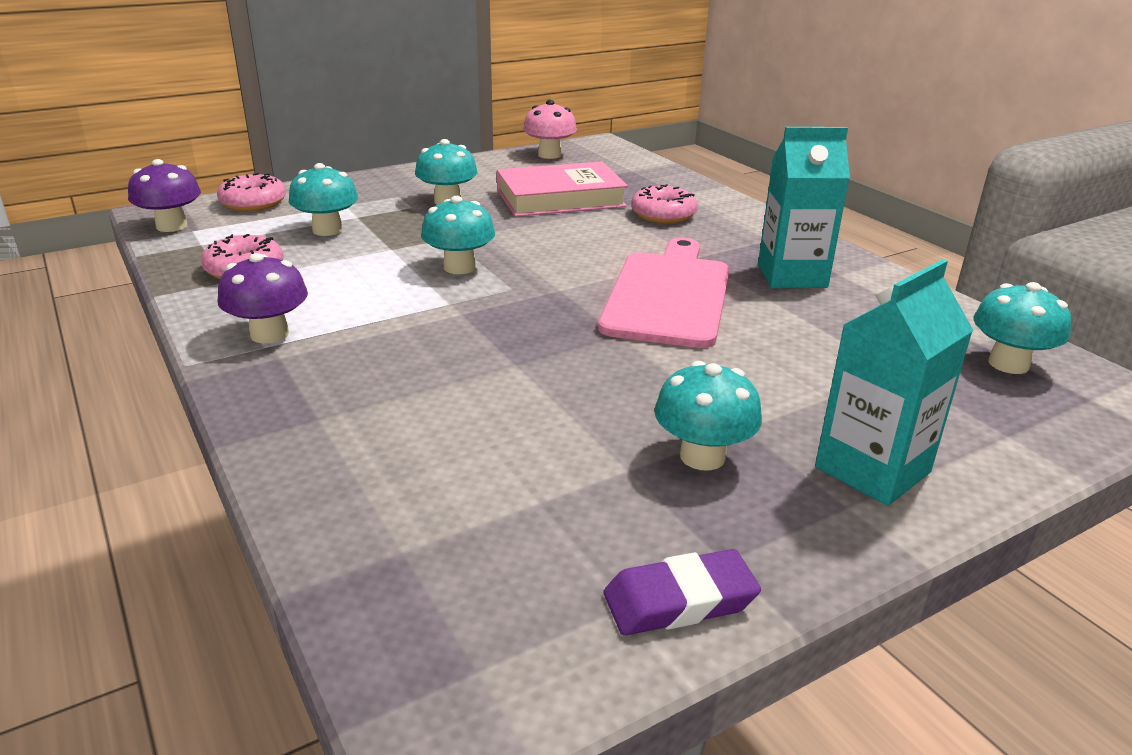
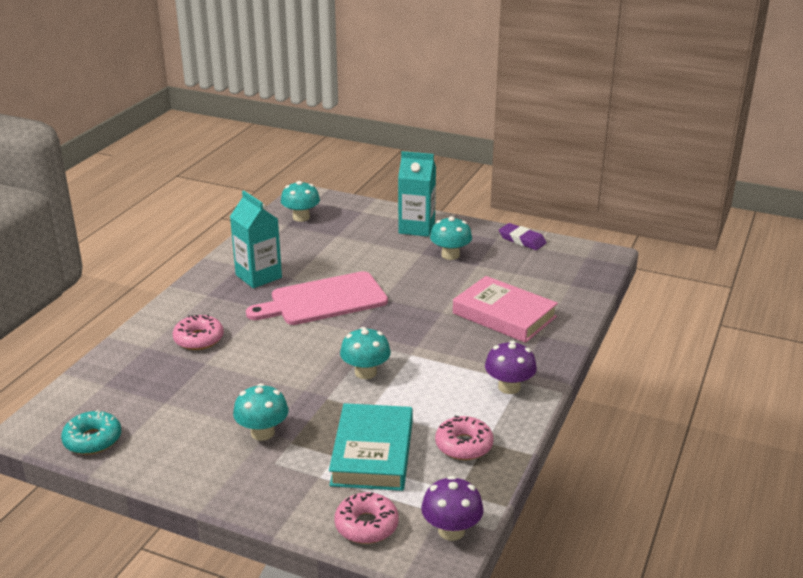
camera: 125 degrees left, 0 degrees up
turquoise mushroom [289,163,358,236] -> turquoise book [329,403,413,491]
pink book [497,162,628,217] -> pink book moved to [453,276,558,343]
pink mushroom [523,100,577,159] -> turquoise donut [61,409,121,455]

